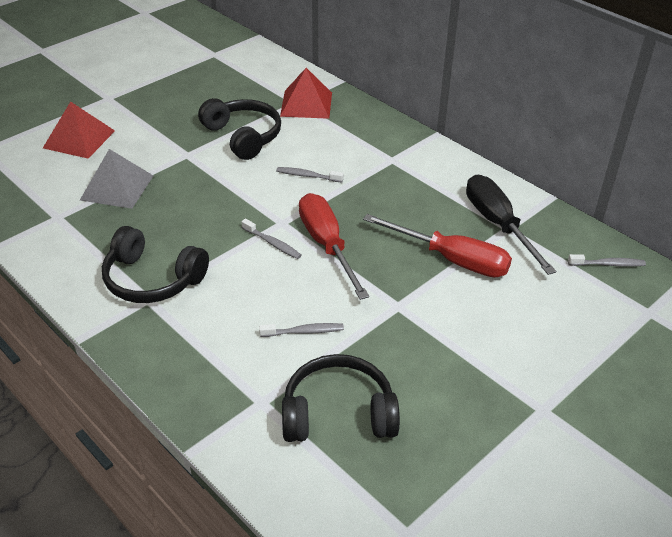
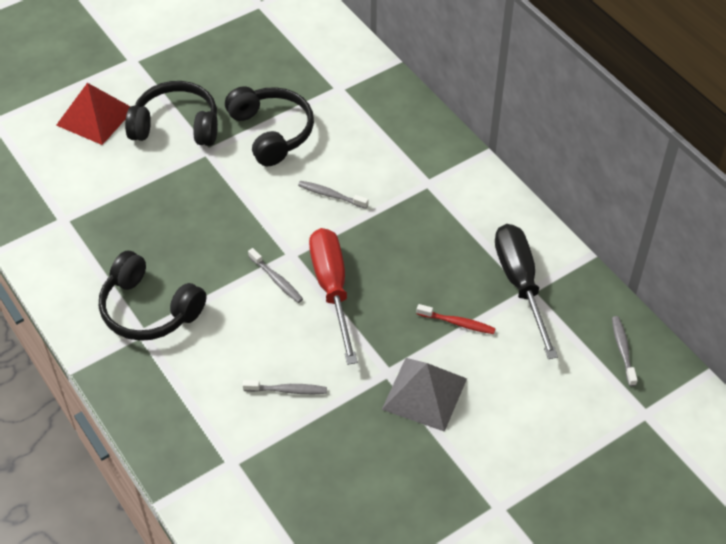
camera: 10 degrees right, 10 degrees up
grey pyramid [80,149,154,209] -> grey pyramid moved to [382,358,467,432]
red pyramid [280,68,332,119] -> none
black headphones [282,354,400,442] -> black headphones moved to [125,81,218,146]
red screwdriver [363,214,512,277] -> red toothbrush [416,304,496,334]
grey toothbrush [568,254,646,267] -> grey toothbrush turned 105 degrees counterclockwise [612,316,638,386]

